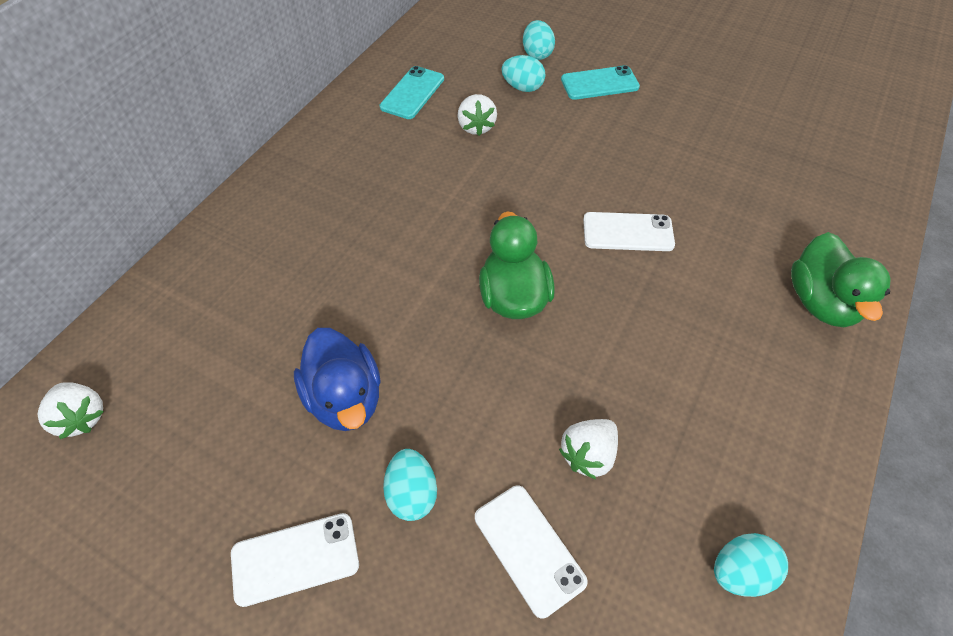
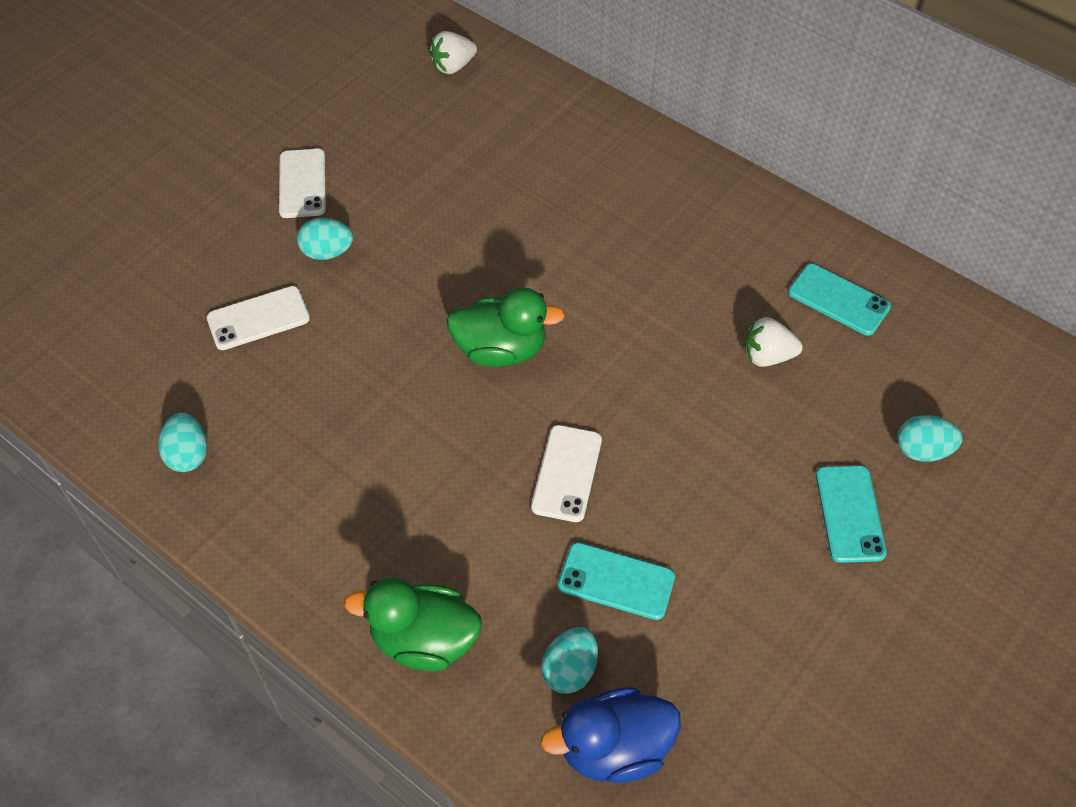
camera: 100 degrees right, 0 degrees up
blue duck [294,328,381,431] -> blue duck moved to [541,687,681,783]
turquoise egg [501,55,545,92] -> turquoise egg moved to [542,627,598,694]
white strawberry [559,419,618,479] -> none
none -> turquoise phone [558,542,675,620]

